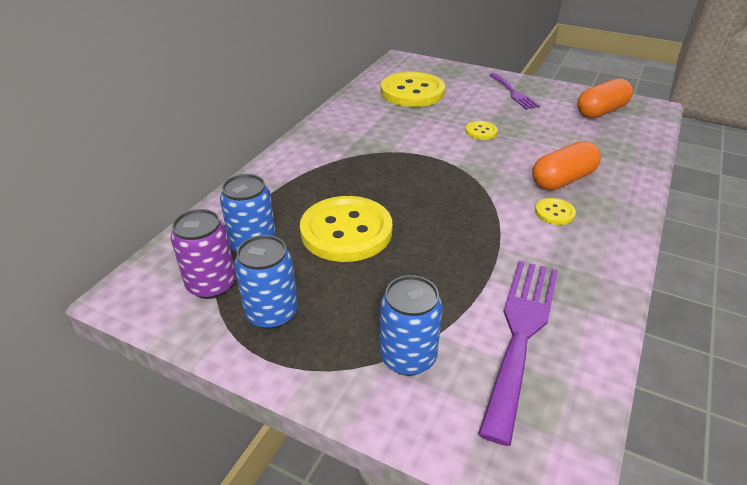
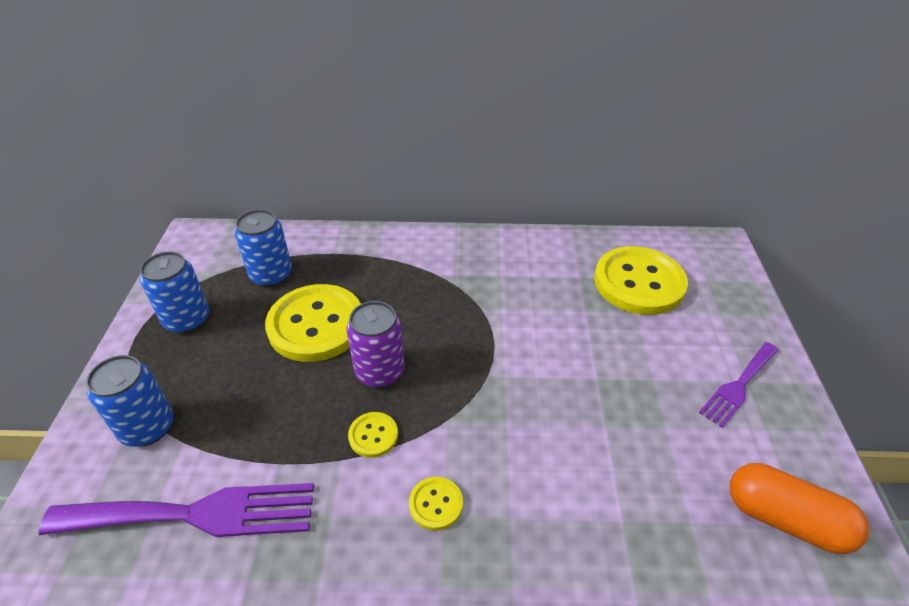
camera: 65 degrees right, 5 degrees up
purple can [171,209,236,299] -> purple can moved to [347,301,405,388]
yellow button [465,121,498,140] -> yellow button moved to [348,412,398,458]
orange capsule [532,141,601,190] -> none

